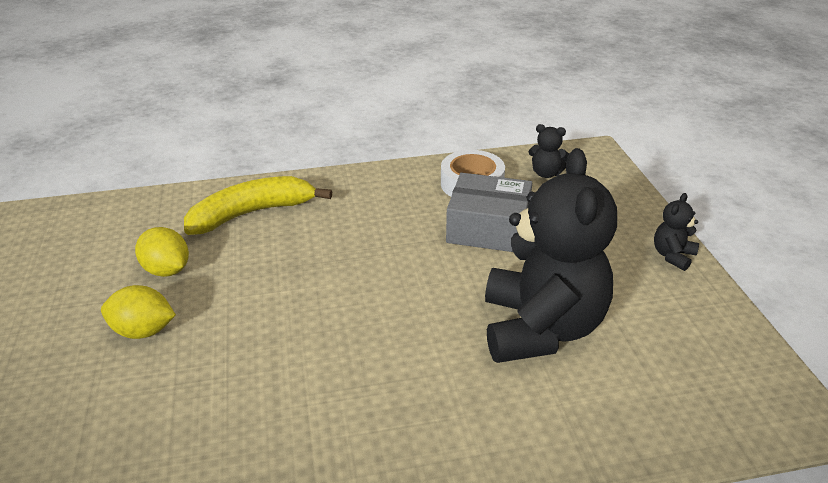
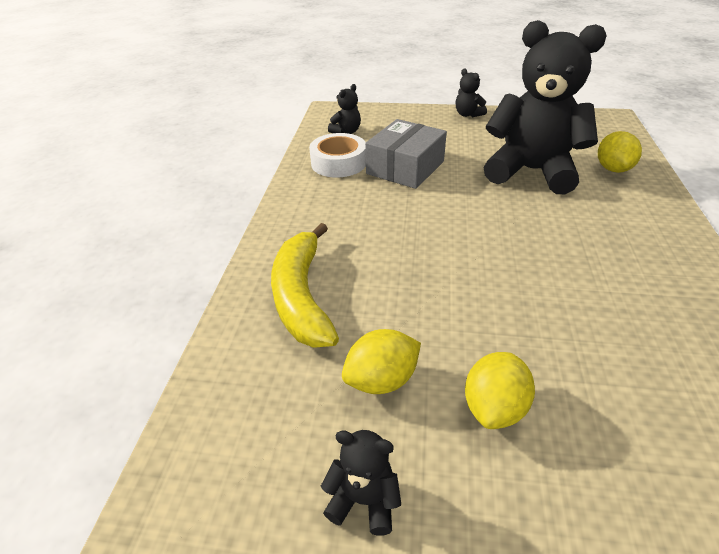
camera: 70 degrees left, 5 degrees up
none -> black teddy bear [321,430,401,536]
none -> yellow lemon [598,131,642,173]

